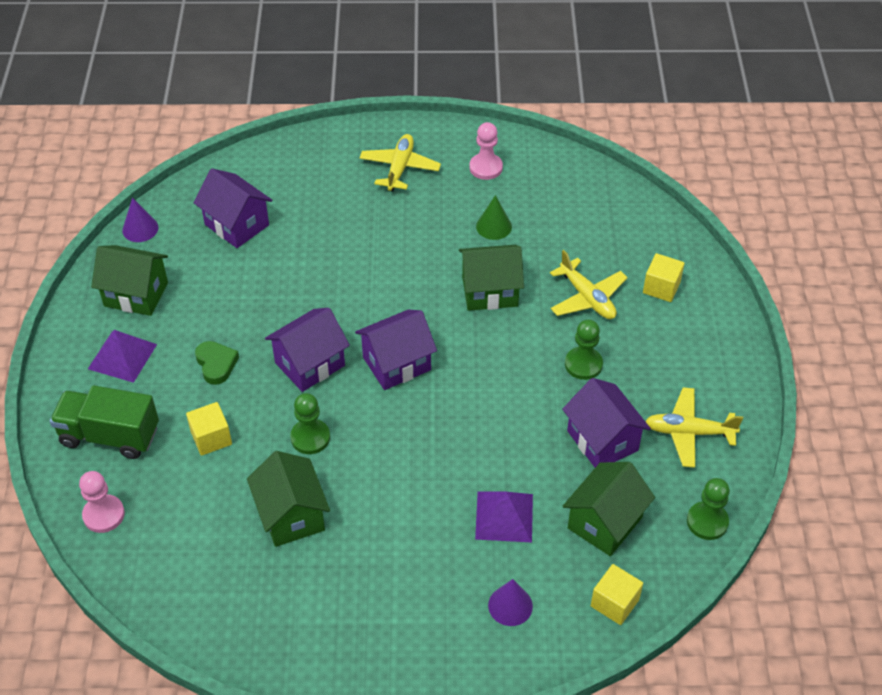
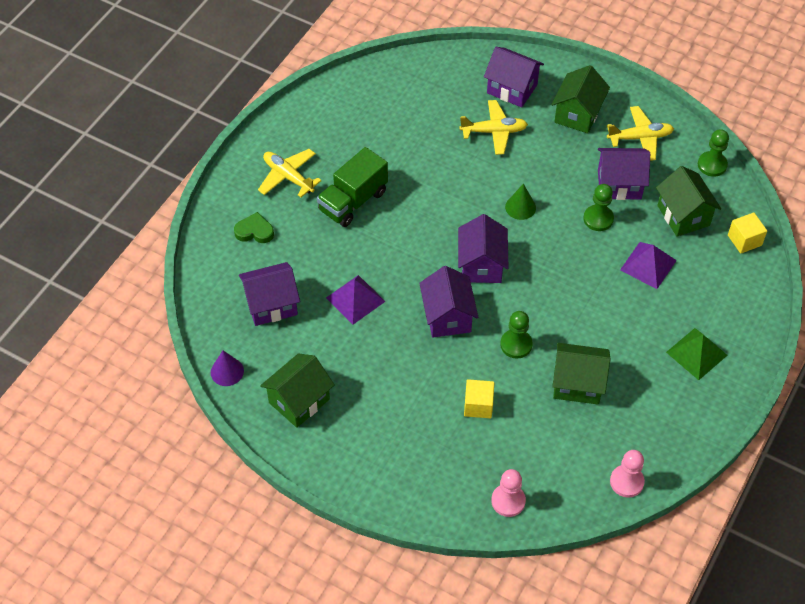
camera: 60 degrees left, 5 degrees up
green truck [50,385,159,459] -> green truck moved to [317,147,388,227]
purple pyramid [88,330,157,383] -> purple pyramid moved to [326,275,386,325]
green heart [195,341,239,385] -> green heart moved to [234,212,274,243]
green house [459,245,524,311] -> green house moved to [551,65,610,133]
pink pawn [469,122,503,180] -> pink pawn moved to [610,450,645,498]
green cone [476,195,512,240] -> green cone moved to [505,184,536,220]
purple cone [488,579,533,626] -> none
green pawn [565,319,603,380] -> green pawn moved to [583,184,614,231]
yellow cube [643,253,685,302] -> purple house [484,47,544,108]
yellow plane [645,387,743,468] -> yellow plane turned 135 degrees counterclockwise [607,106,674,161]
none -> green pyramid [666,328,728,380]

